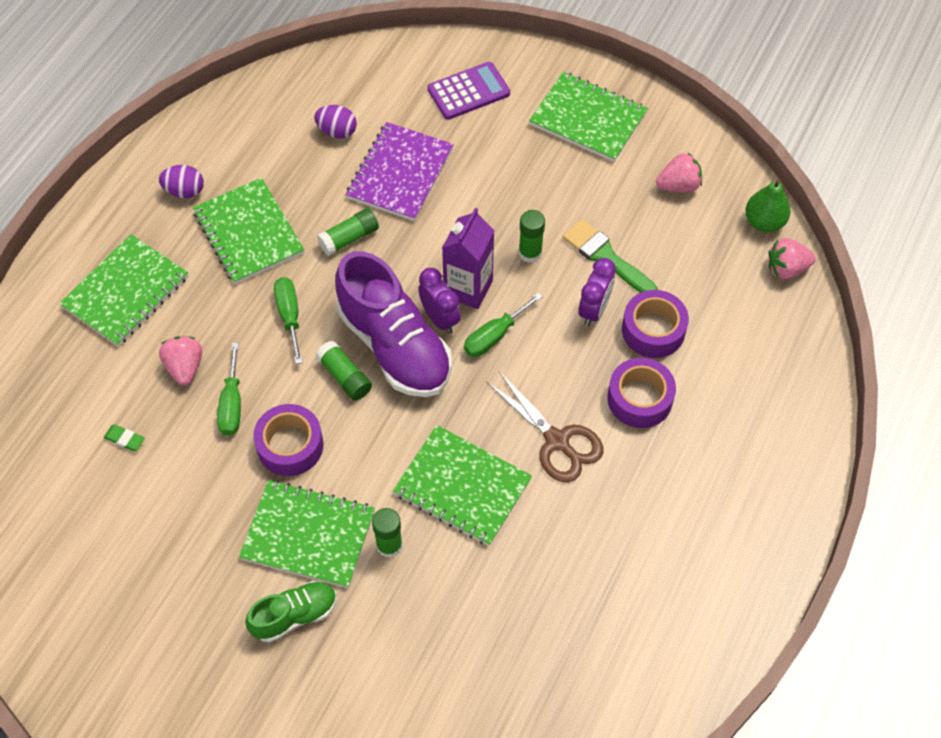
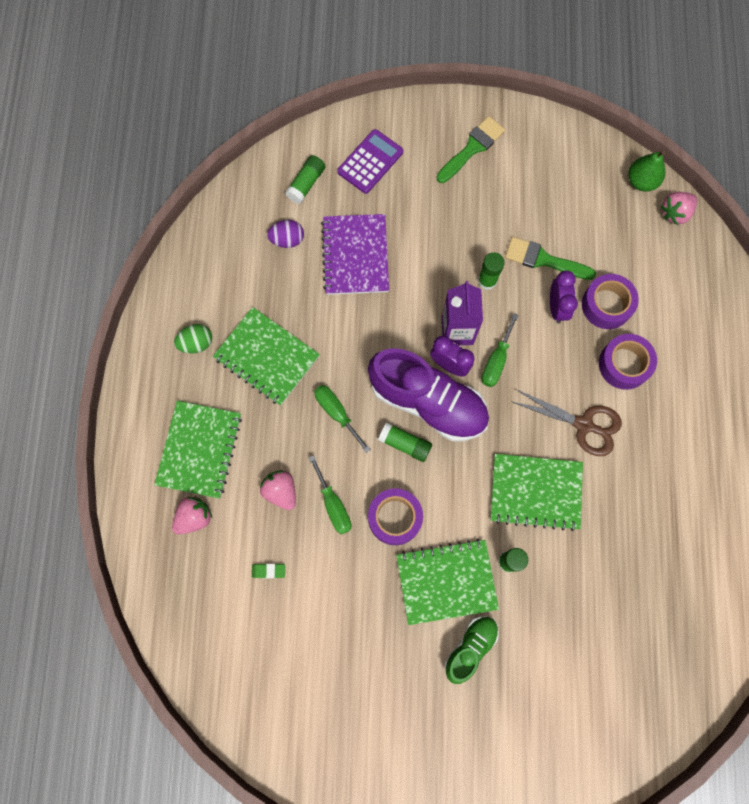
camera: 25 degrees left, 15 degrees up
purple egg [159,165,204,198] -> green egg [174,324,212,353]
green glue stick [317,208,379,256] -> green glue stick moved to [285,155,326,204]
green notebook [529,72,648,162] -> green brush [436,116,505,183]
pink strawberry [656,153,702,192] -> pink strawberry moved to [172,496,212,534]

